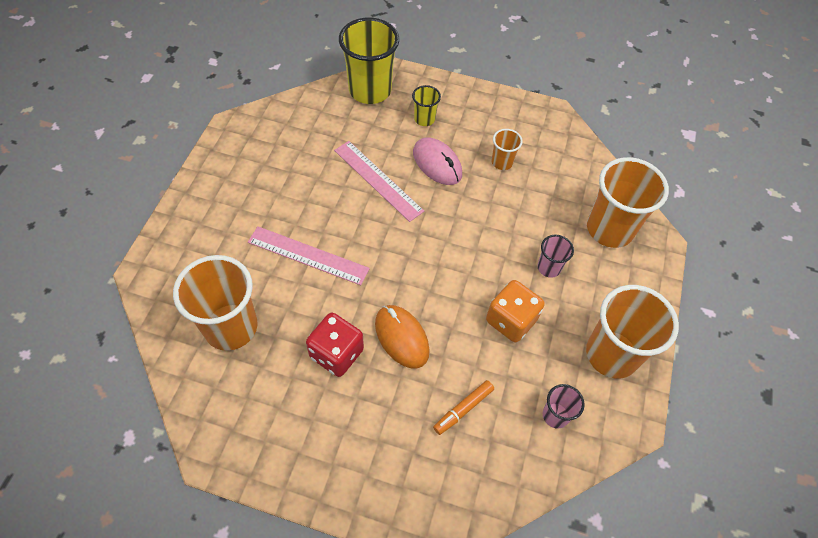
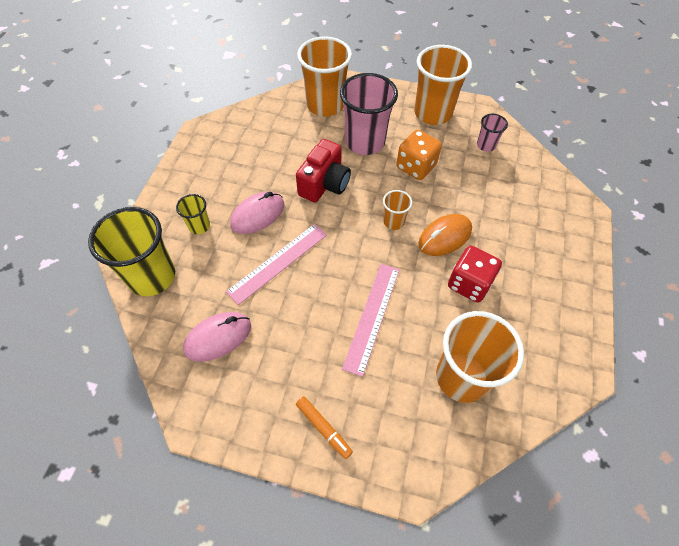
camera: 90 degrees left, 0 degrees up
orange marker [433,380,494,435] -> orange marker moved to [296,396,353,459]
orange cup [492,129,523,170] -> orange cup moved to [383,190,412,230]
pink cup [537,235,574,278] -> pink cup [340,73,398,155], size x2.07
none -> pink mouse [183,312,251,362]
none -> red camera [296,139,351,202]

